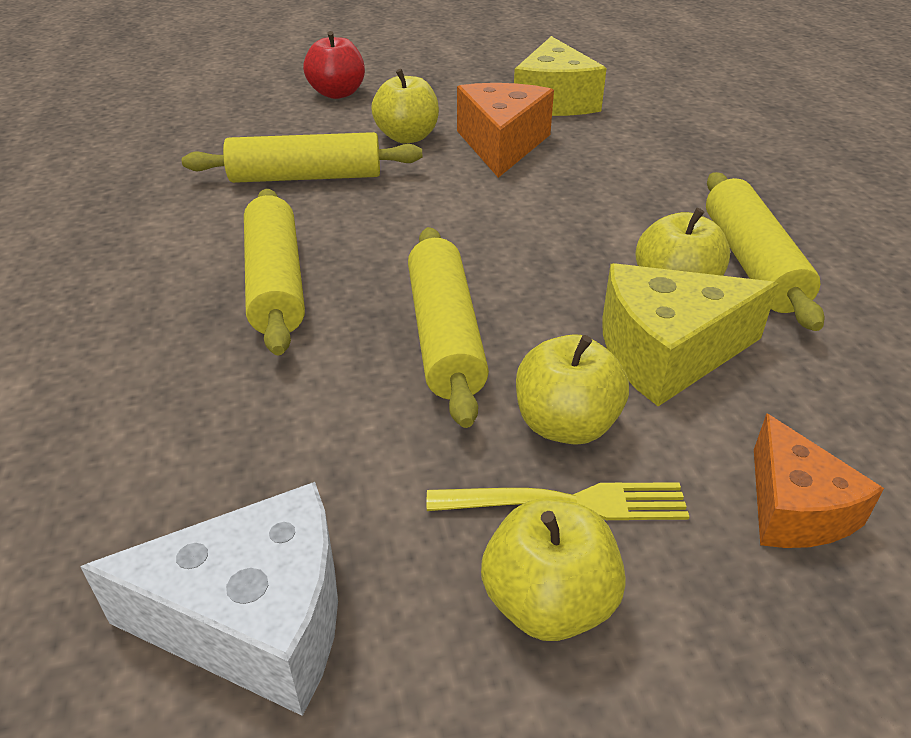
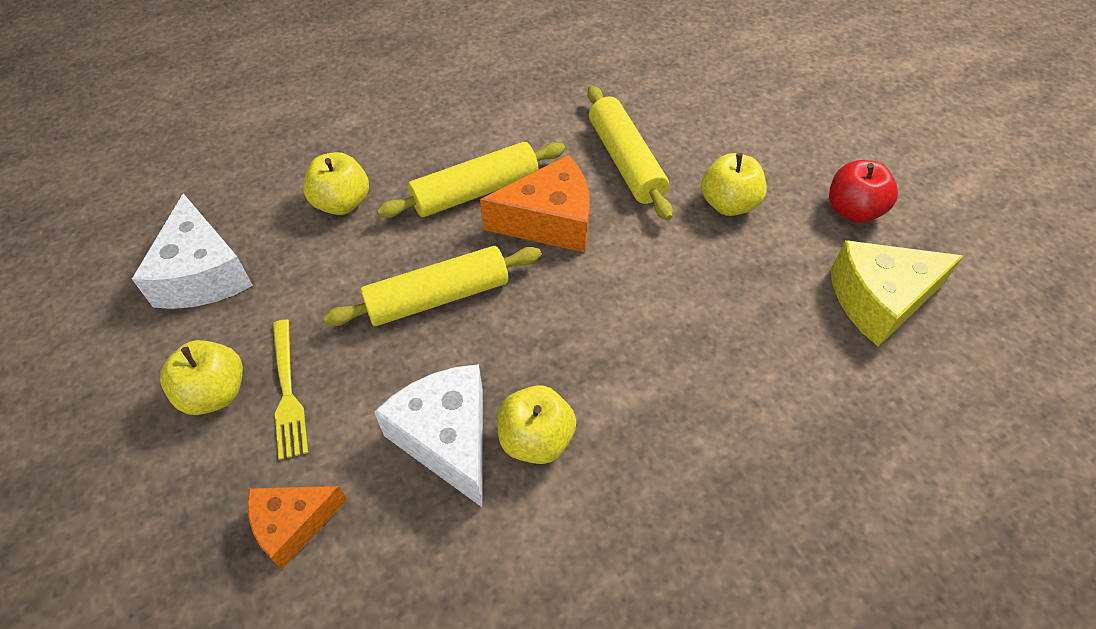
camera: 75 degrees right, 15 degrees up
red apple [303,31,365,99] -> red apple moved to [829,160,898,223]
orange cheese [457,83,554,178] -> orange cheese moved to [480,155,590,252]
yellow apple [516,334,629,445] -> yellow apple moved to [303,152,369,215]
yellow cheese [602,263,779,406] -> white cheese [374,364,483,507]
yellow rolling pin [706,172,824,331] -> none

